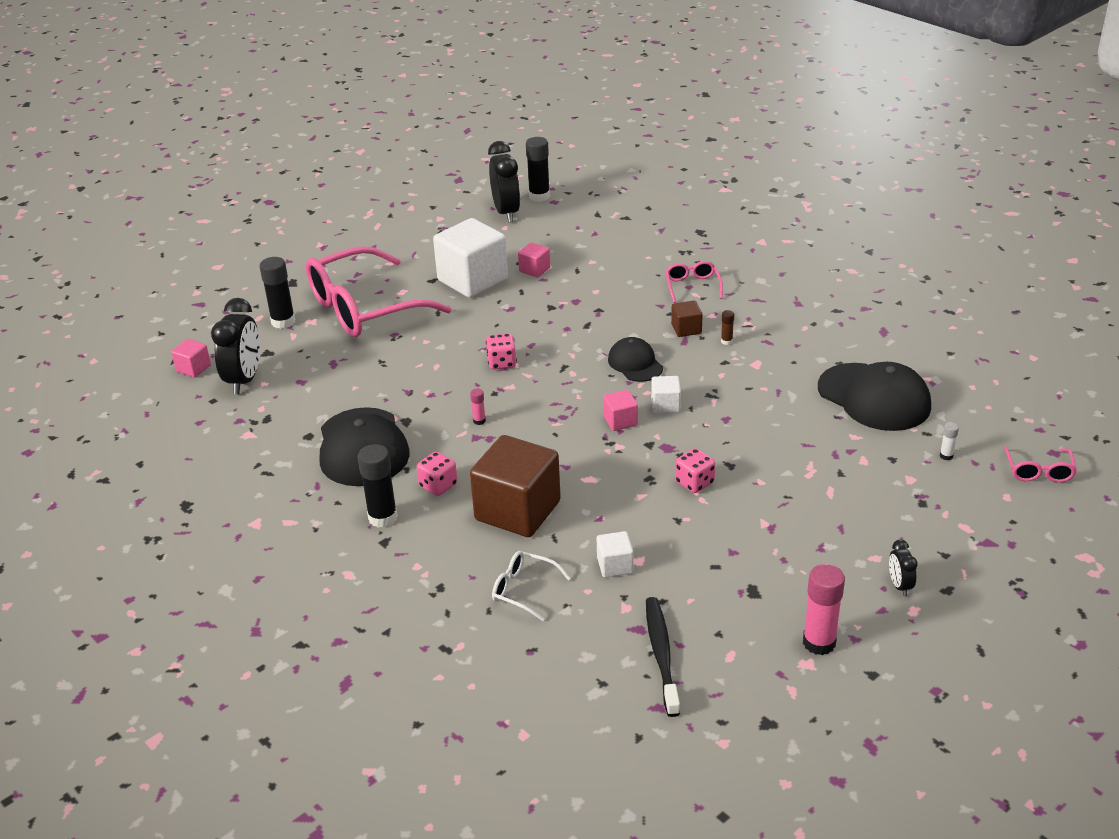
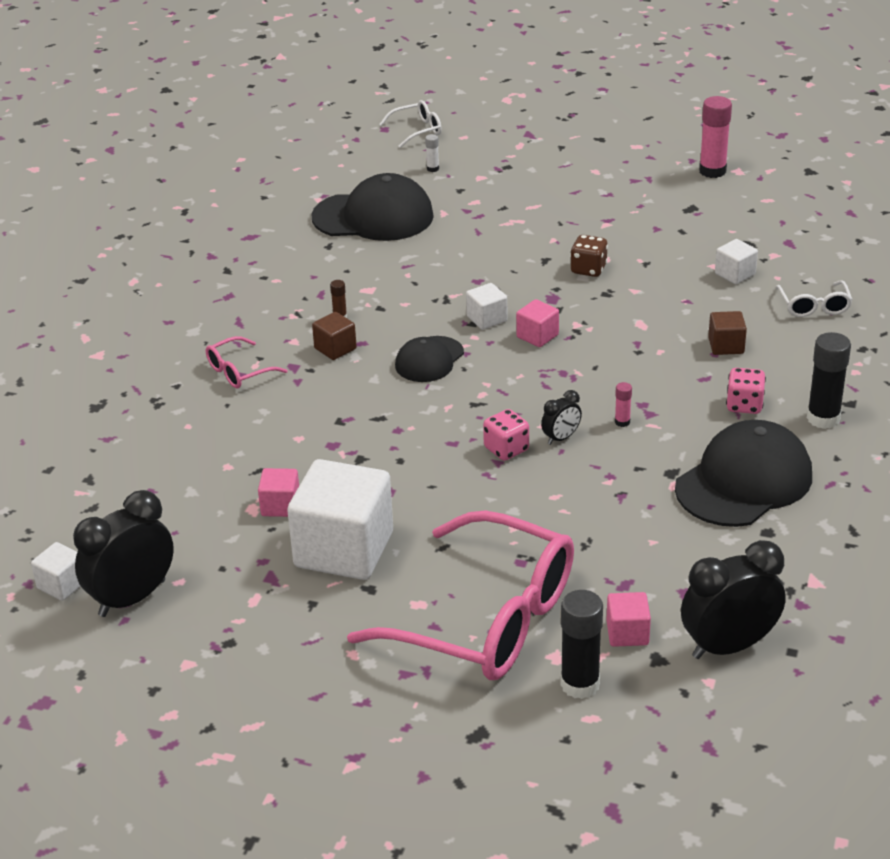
camera: 120 degrees left, 0 degrees up
pink cube [171,339,211,377] -> pink cube moved to [606,592,651,647]
brown cube [470,435,561,537] -> brown cube [708,311,747,355], size x0.45
black glue stick [526,137,550,202] -> white cube [31,542,81,601]
black toothbrush [646,597,680,717] -> none
pink dice [675,448,715,493] -> brown dice [571,235,608,277]
black cap [818,362,931,431] -> black cap turned 75 degrees clockwise [311,173,434,241]
black clock [889,540,918,596] -> black clock moved to [541,390,582,445]
pink glasses [1003,446,1077,483] -> white glasses [379,100,442,148]

